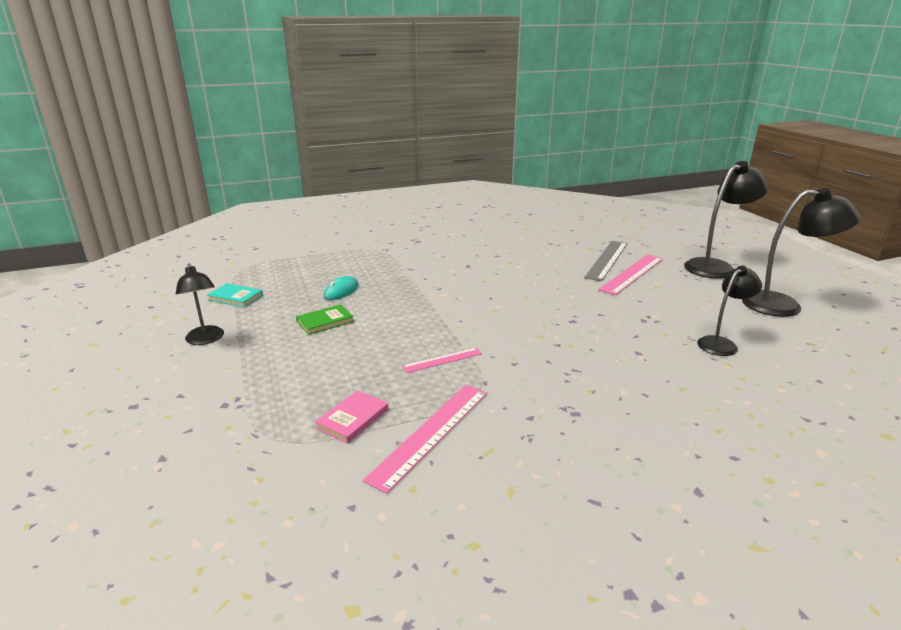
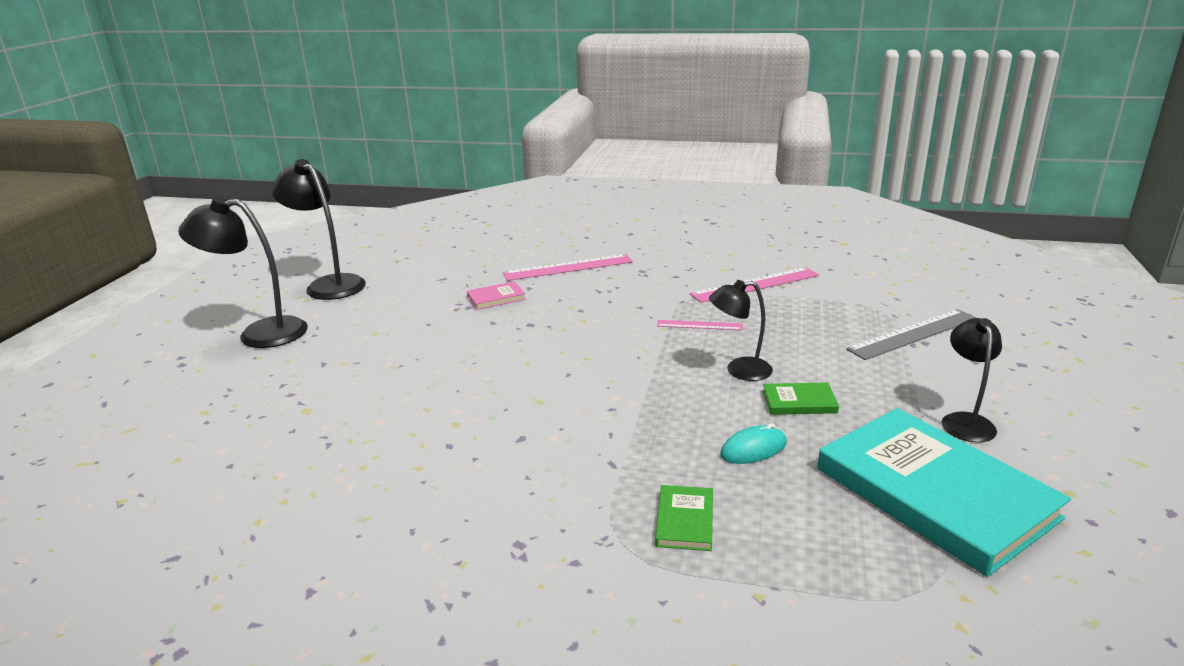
camera: 145 degrees left, 0 degrees up
turquoise book [207,283,263,308] -> turquoise book [817,408,1071,577], size x2.45
pink book [315,390,388,443] -> pink book moved to [467,281,526,310]
grey ruler [584,241,627,281] -> grey ruler moved to [846,309,977,360]
pink ruler [598,254,663,295] -> pink ruler moved to [503,254,633,281]
black lamp [697,266,762,356] -> black lamp moved to [709,280,773,381]
none -> green book [655,485,713,551]

